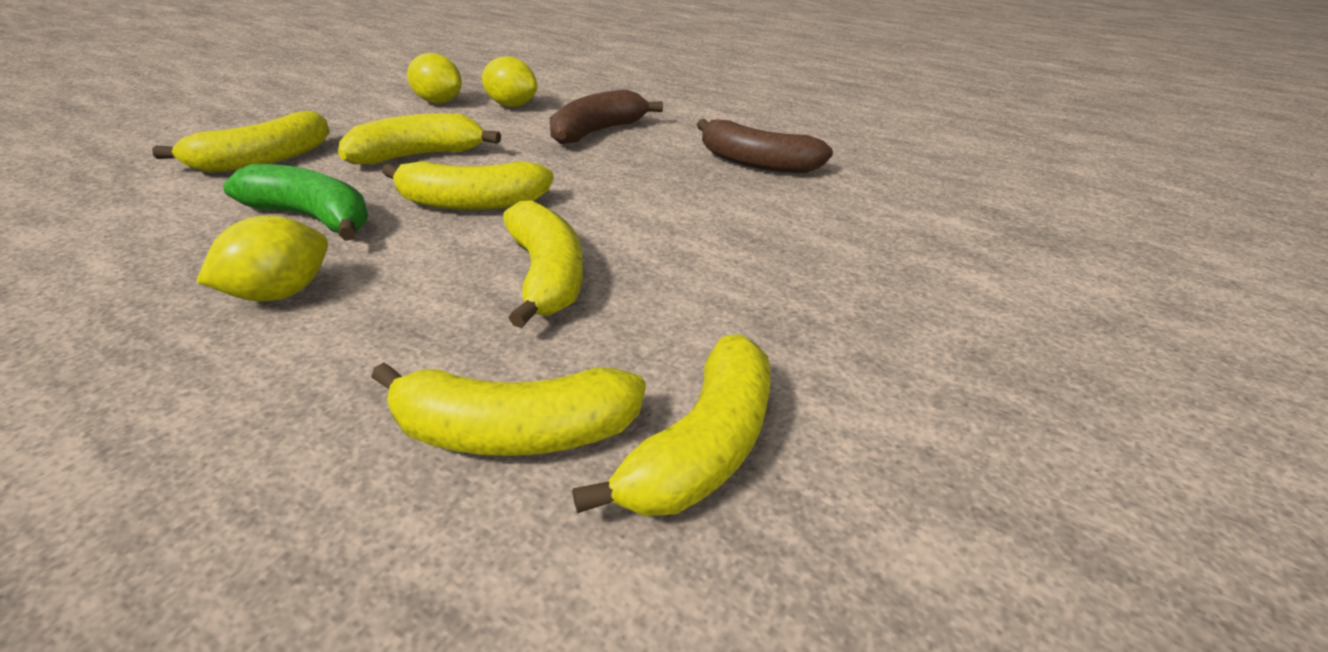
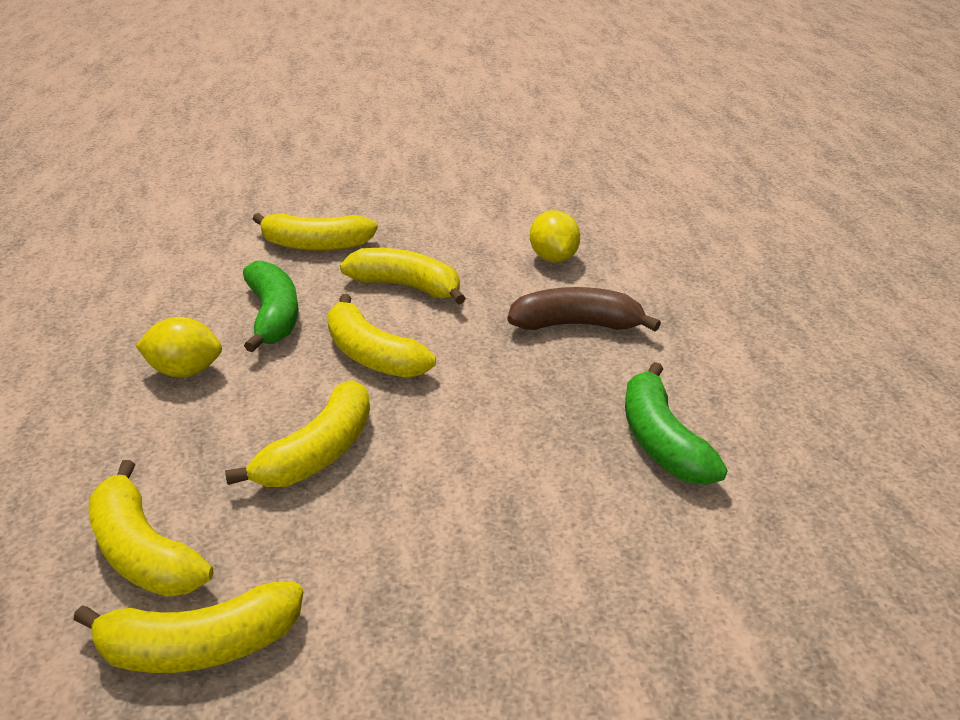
camera: 50 degrees right, 0 degrees up
yellow lemon [407,53,462,104] -> none
brown banana [697,119,833,173] -> green banana [625,362,727,485]

